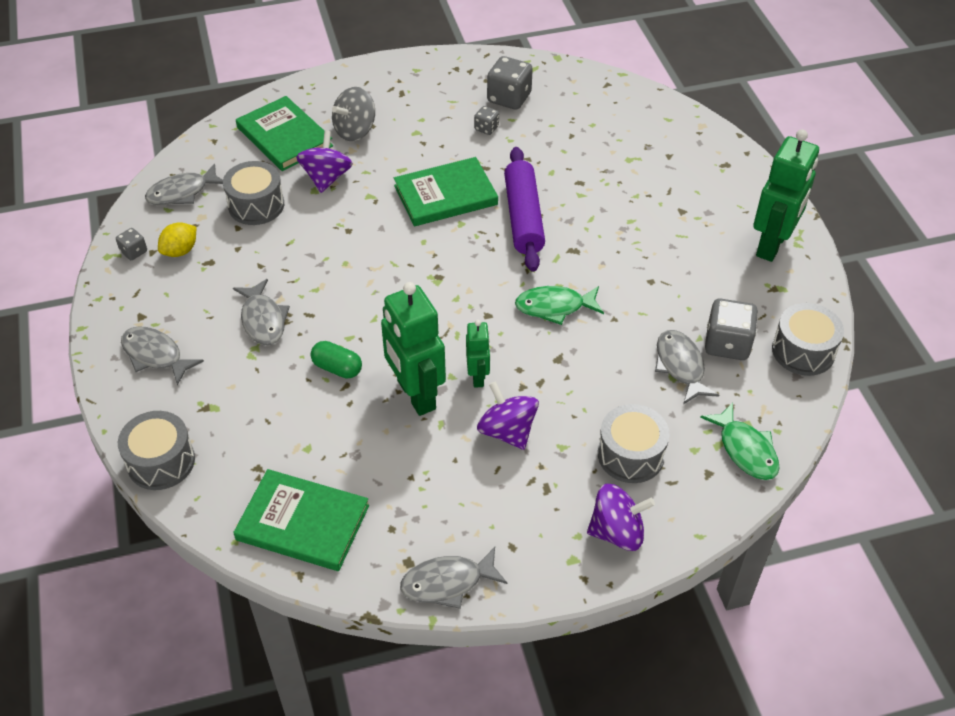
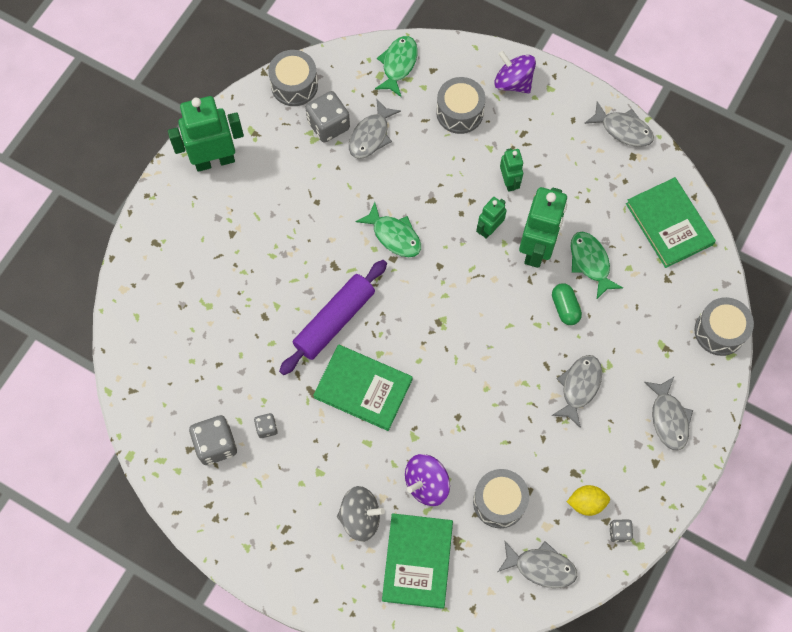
camera: 135 degrees left, 20 degrees up
purple spinning top [477,381,539,450] -> green robot [500,148,523,192]
none -> green fish [571,232,623,300]

